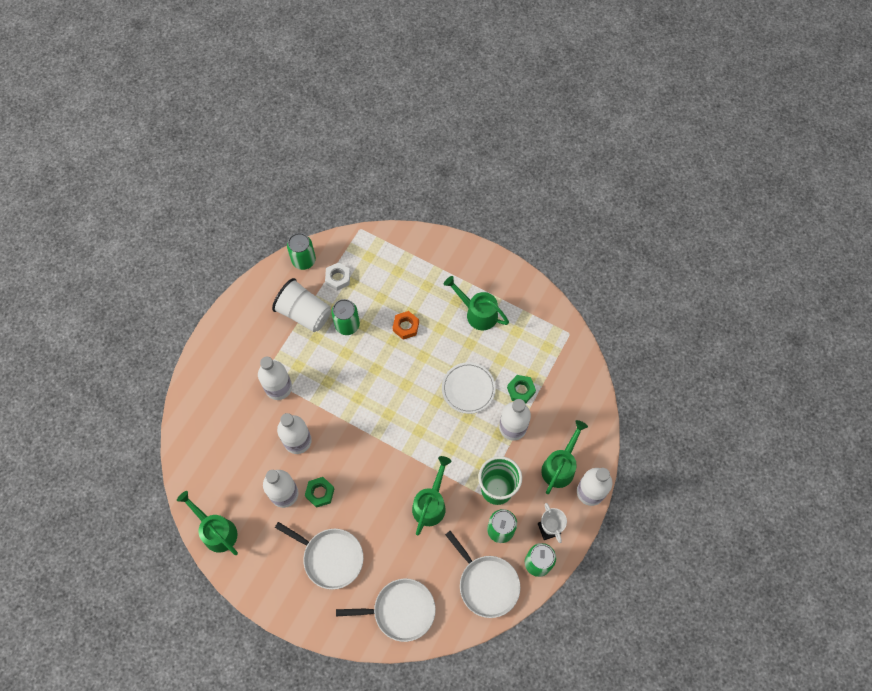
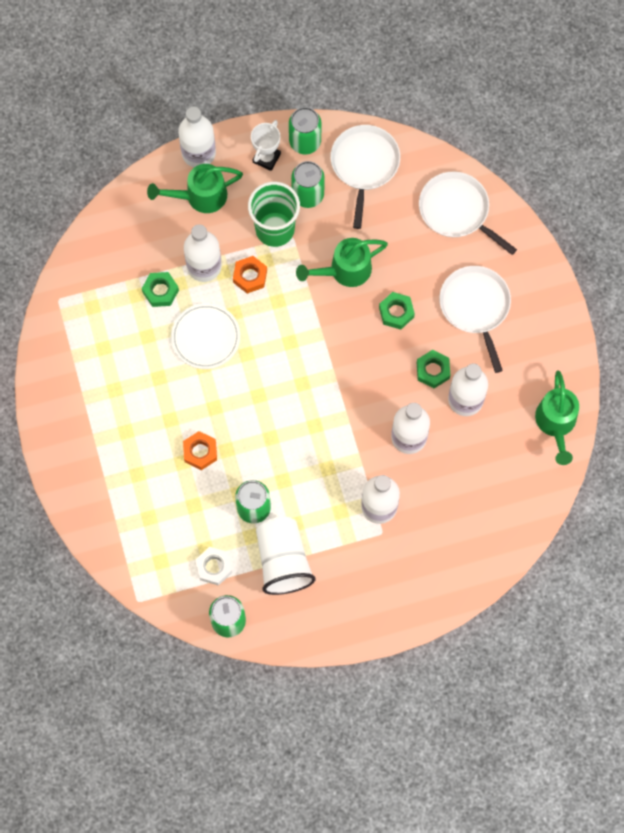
camera: 135 degrees left, 5 degrees up
green watering can [444,276,509,330] -> none
none -> orange nut [233,256,267,294]
none -> green nut [379,292,415,329]

